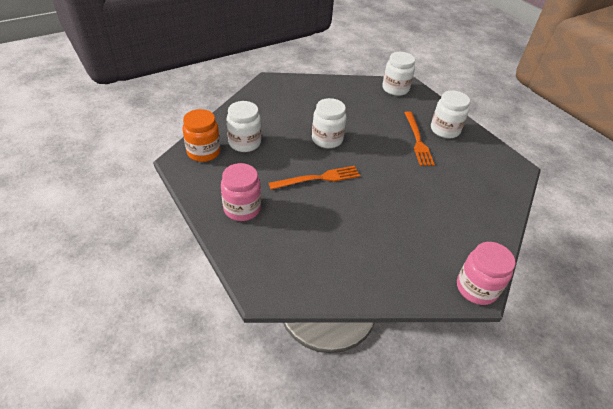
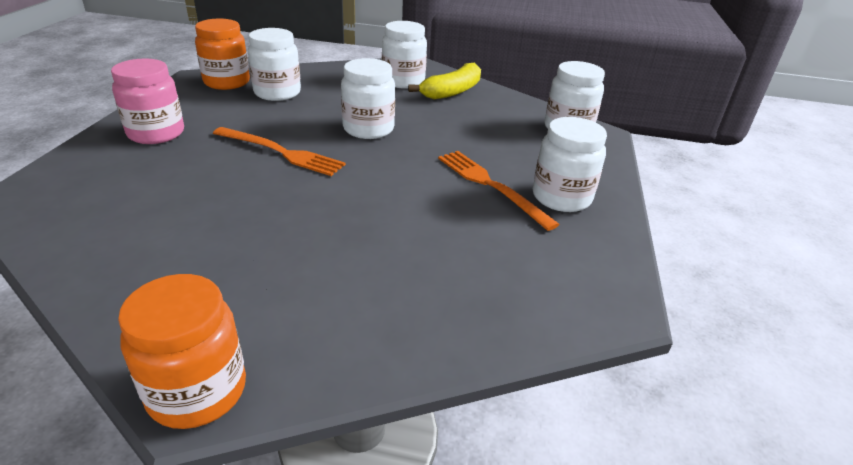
camera: 45 degrees right, 10 degrees down
orange fork [404,111,435,166] -> orange fork turned 105 degrees clockwise [438,151,560,231]
pink jar [457,242,516,305] -> orange jar [118,274,246,429]
none -> white jar [382,21,427,89]
none -> yellow banana [408,63,481,99]

